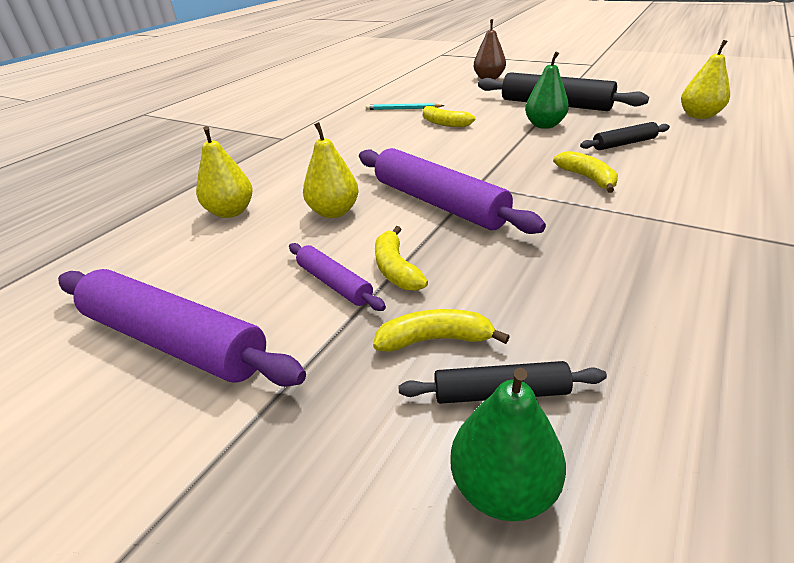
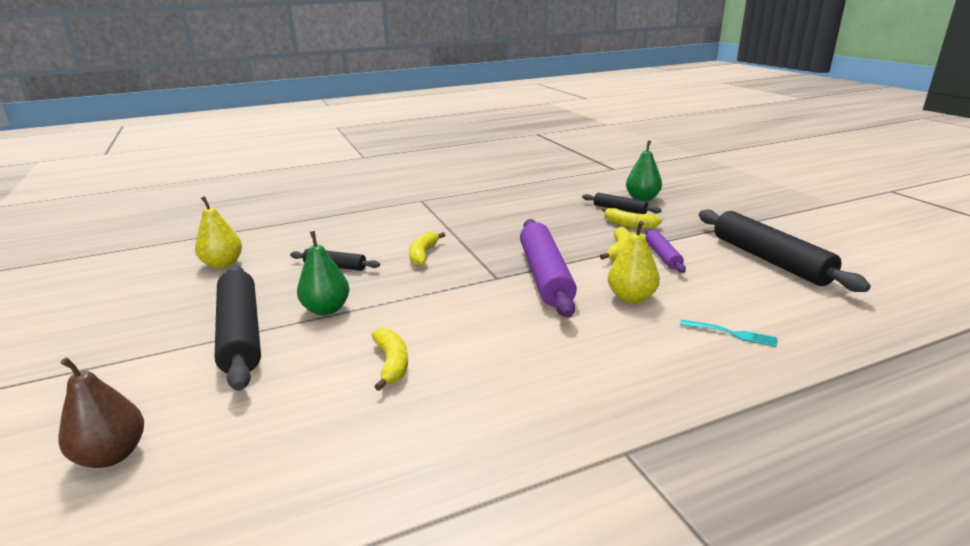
camera: 145 degrees left, 10 degrees down
purple rolling pin [58,269,306,387] -> black rolling pin [699,210,871,292]
yellow pear [196,126,253,218] -> turquoise fork [680,320,777,347]
turquoise pencil [366,103,444,110] -> none

